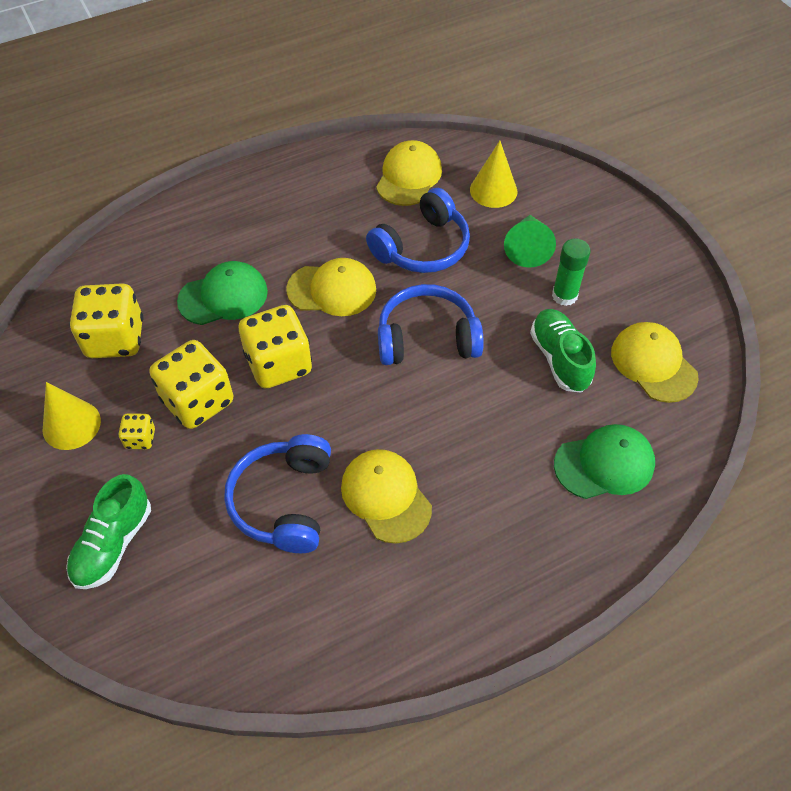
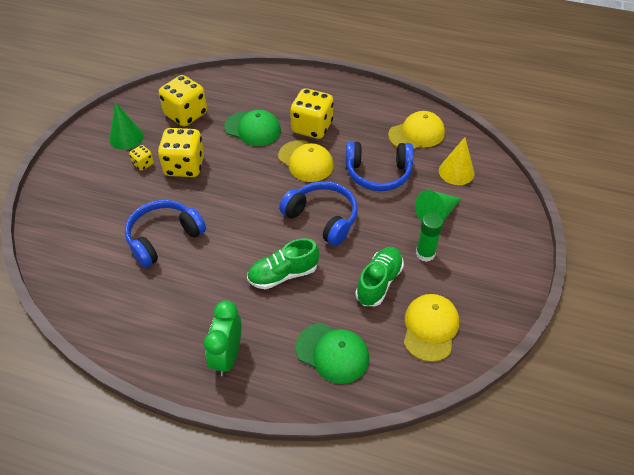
camera: 45 degrees right, 5 degrees down
yellow cone [42,382,101,450] -> green cone [109,102,144,150]
green shoe [66,474,151,589] -> green shoe moved to [247,238,319,289]
yellow dice [239,305,312,388] -> yellow dice moved to [290,88,334,139]
yellow cap [341,449,432,543] -> none
none -> green clock [204,300,241,376]

